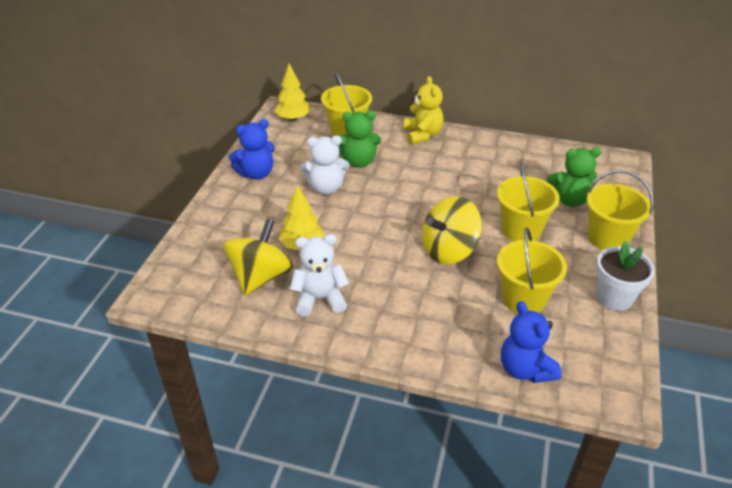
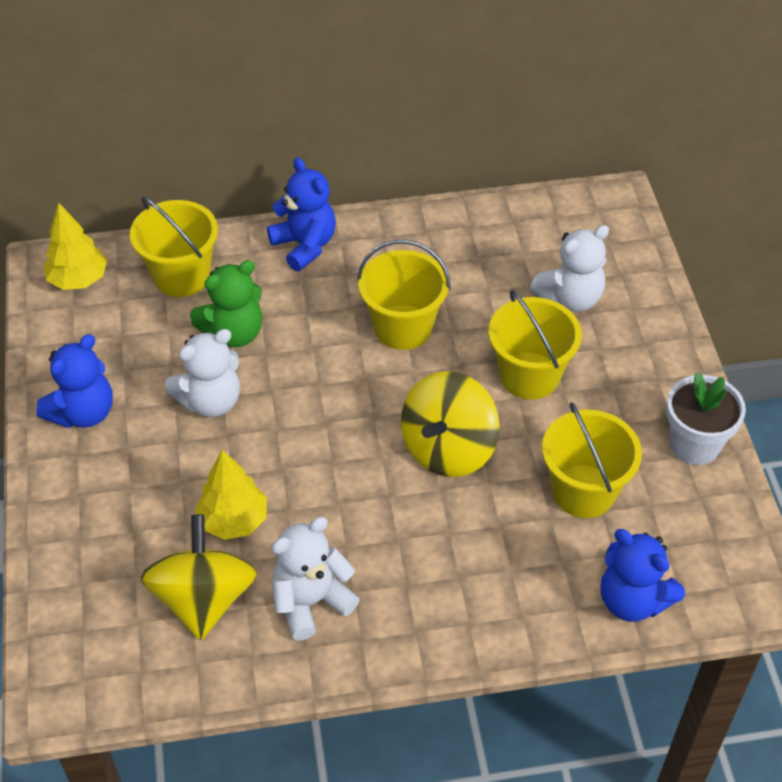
camera: 25 degrees left, 10 degrees up
yellow teddy bear [404,76,444,145] -> blue teddy bear [267,157,336,271]
green teddy bear [547,147,602,207] -> white teddy bear [530,225,609,312]
yellow bucket [587,170,654,250] -> yellow bucket moved to [357,240,450,350]

